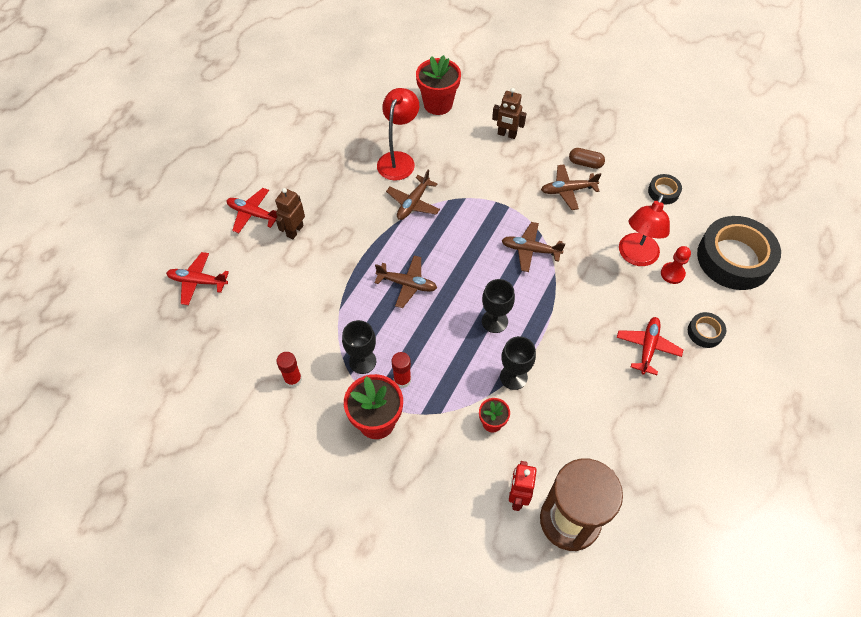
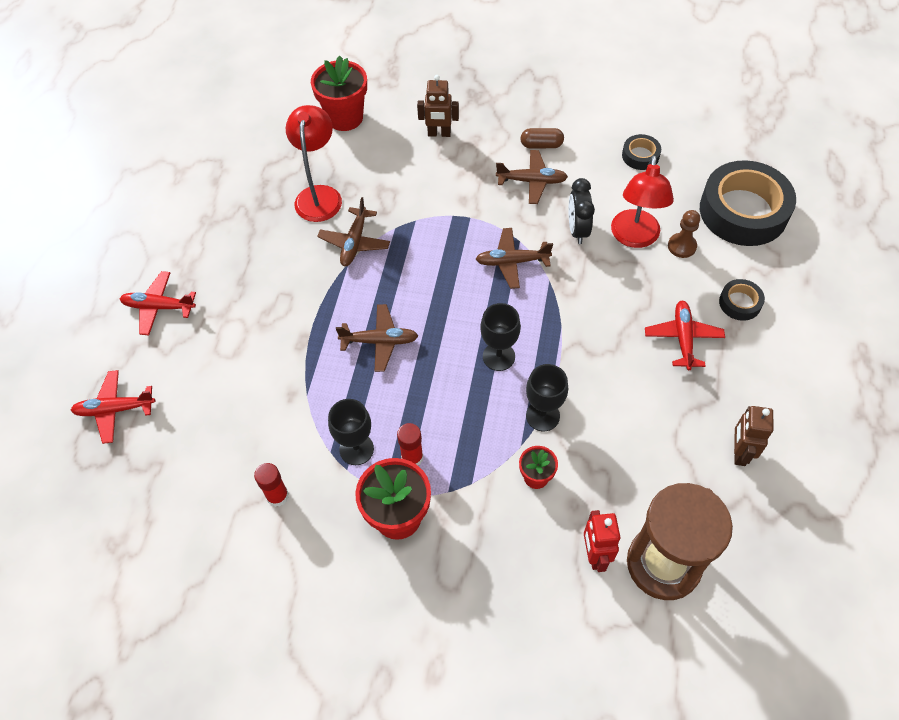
camera: 15 degrees left, 0 degrees up
brown robot [275,188,305,239] -> brown robot moved to [734,406,773,466]
brown plane [541,165,601,210] -> brown plane turned 150 degrees counterclockwise [496,150,568,204]
red pawn [661,246,691,284] -> brown pawn [668,210,700,258]
none -> black clock [569,178,595,244]

